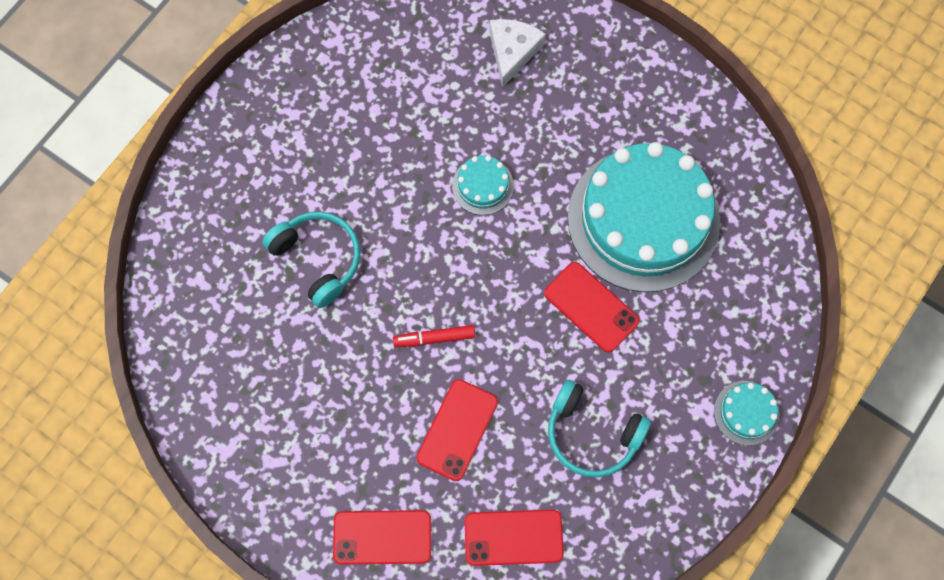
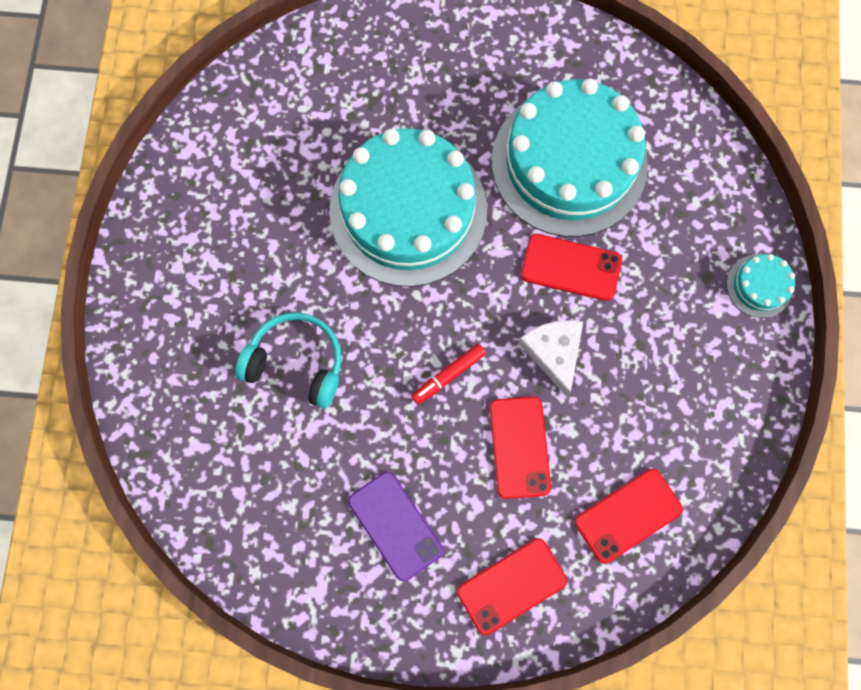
camera: 30 degrees left, 5 degrees up
turquoise cake [452,155,514,215] -> turquoise cake [329,128,487,287], size x2.45
white cheese [489,19,546,88] -> white cheese moved to [518,320,583,396]
turquoise headphones [548,380,651,478] -> none
none -> purple phone [348,471,443,581]

